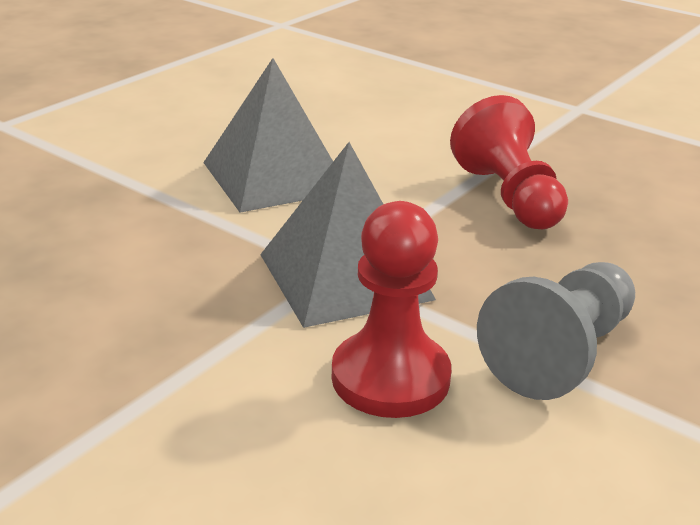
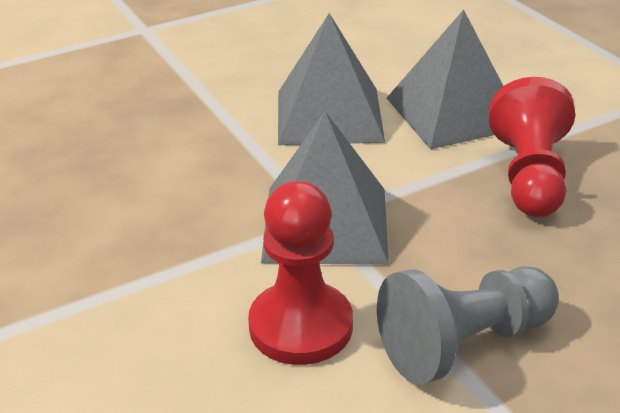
camera: 25 degrees right, 5 degrees up
none -> grey pyramid [387,10,503,149]

